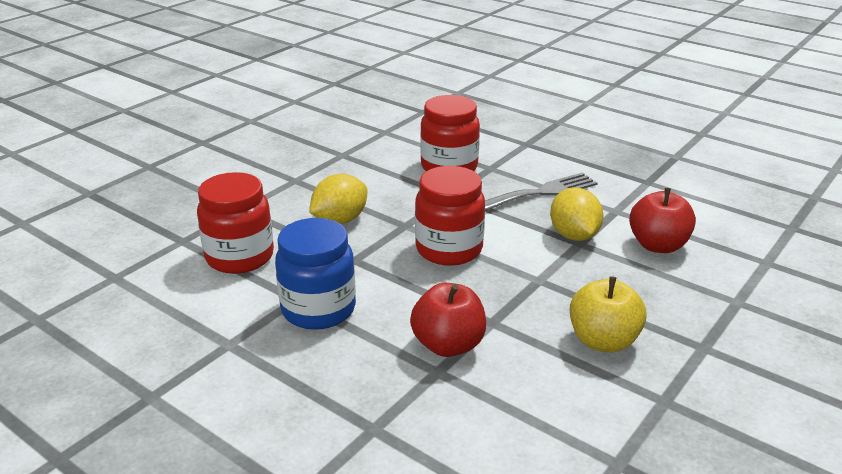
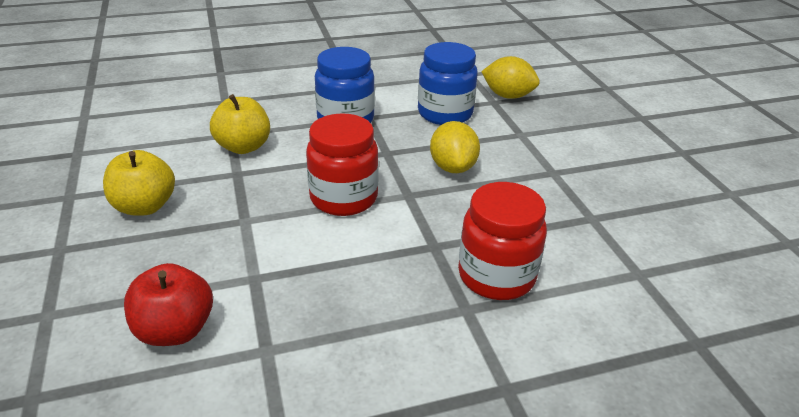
camera: 125 degrees right, 5 degrees up
red jar [197,172,274,274] -> blue jar [418,42,478,125]
red apple [410,283,486,357] -> yellow apple [210,94,270,154]
grey fork [485,172,597,211] -> none
yellow lemon [550,187,604,241] -> yellow lemon moved to [481,56,540,99]

